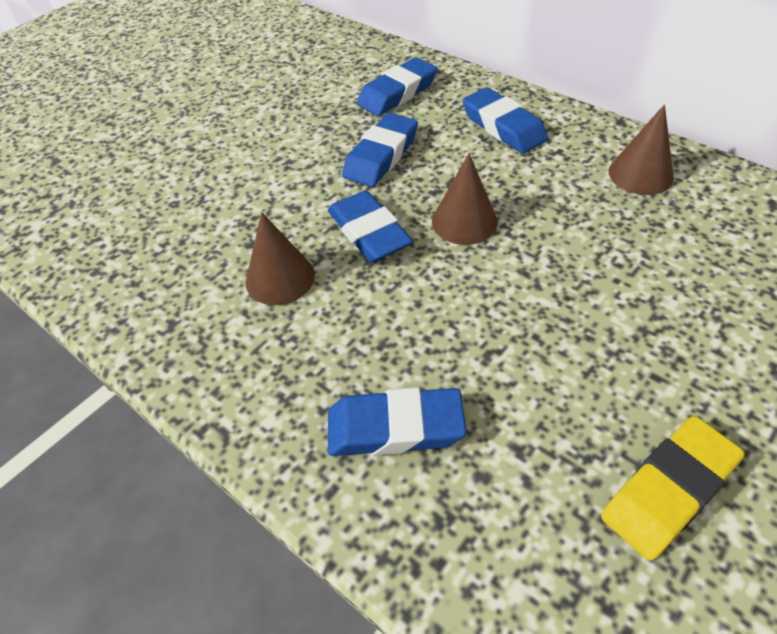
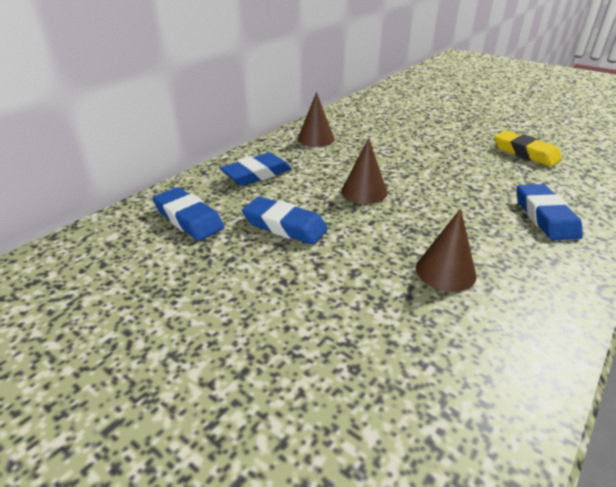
camera: 95 degrees left, 15 degrees down
blue eraser [328,190,413,262] -> none

